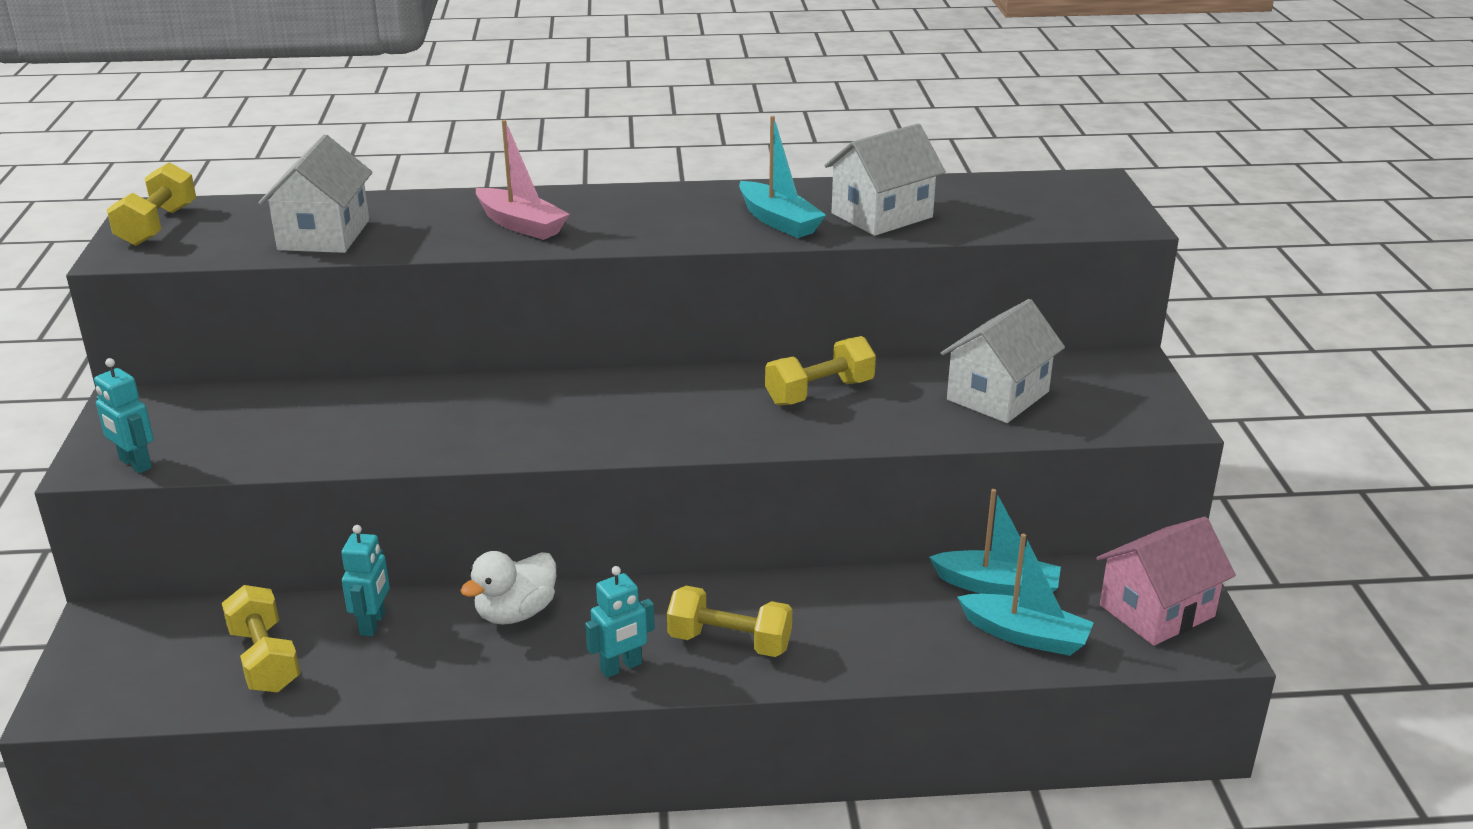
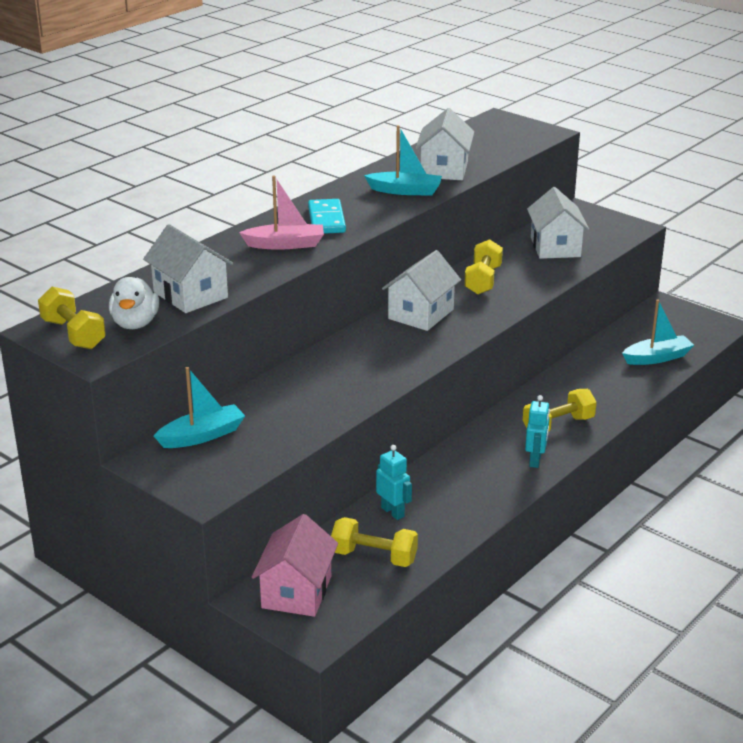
camera: 45 degrees left, 0 degrees up
turquoise robot [94,358,154,473] -> none
white duck [460,551,556,624] -> white duck moved to [109,277,159,329]
turquoise boat [929,489,1061,597] -> turquoise boat moved to [154,367,245,448]
pink house [1096,517,1236,646] -> pink house moved to [252,514,338,617]
none -> turquoise domino [308,199,346,234]
none -> white house [382,250,461,331]

